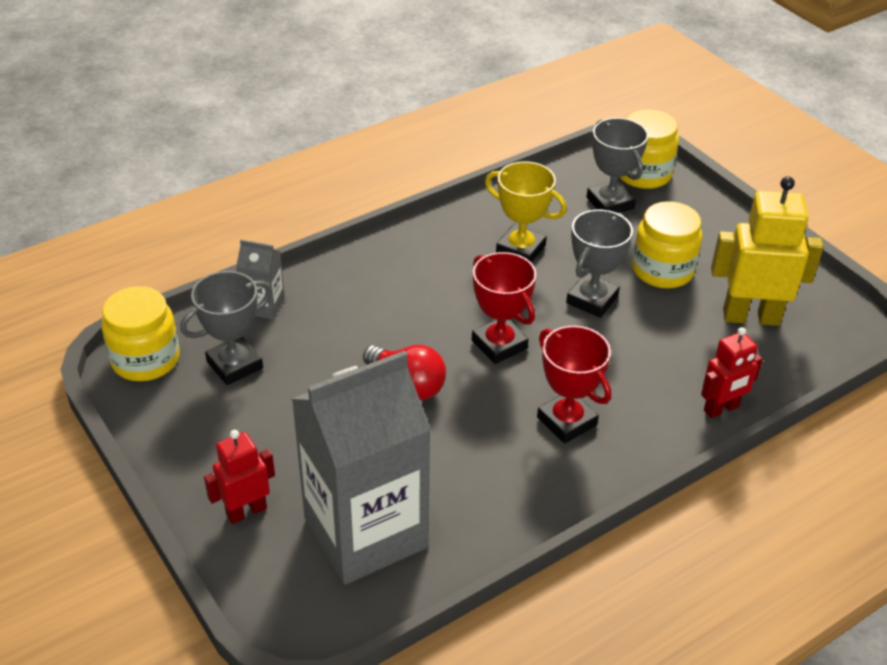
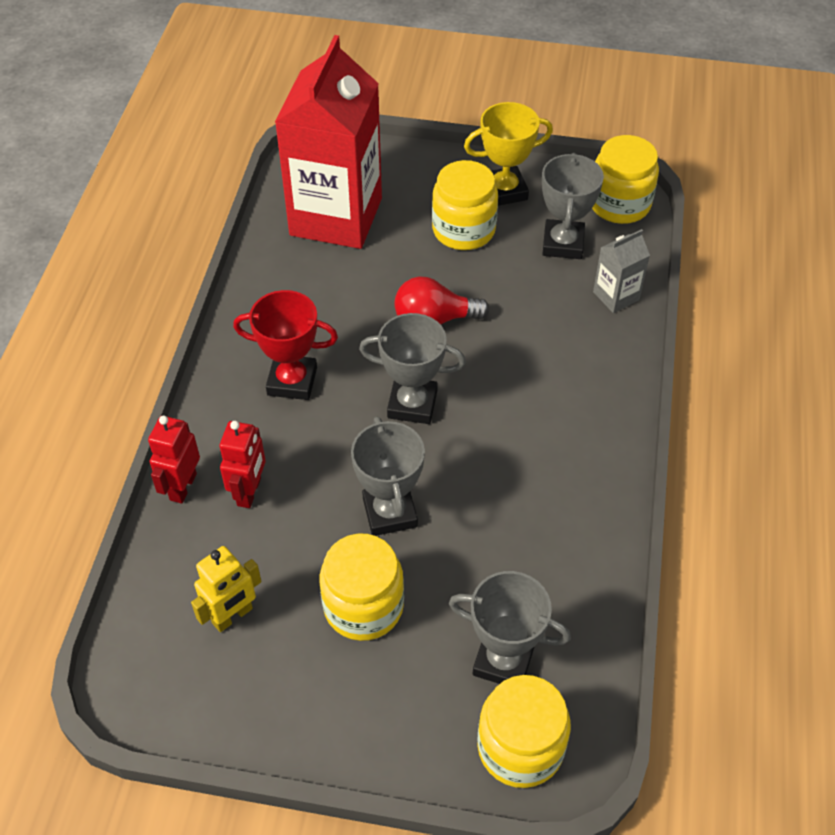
camera: 135 degrees right, 10 degrees up
red robot [204,430,275,524] -> red robot moved to [219,421,266,508]
grey carton [292,351,431,585] -> red carton [275,35,382,249]
red trophy [472,252,536,364] -> grey trophy [359,313,466,424]
yellow trophy [485,161,567,263] -> yellow trophy moved to [464,102,553,206]
yellow robot [711,176,824,326] -> yellow robot [191,546,262,632], size x0.59
none -> yellow jar [432,160,498,250]

